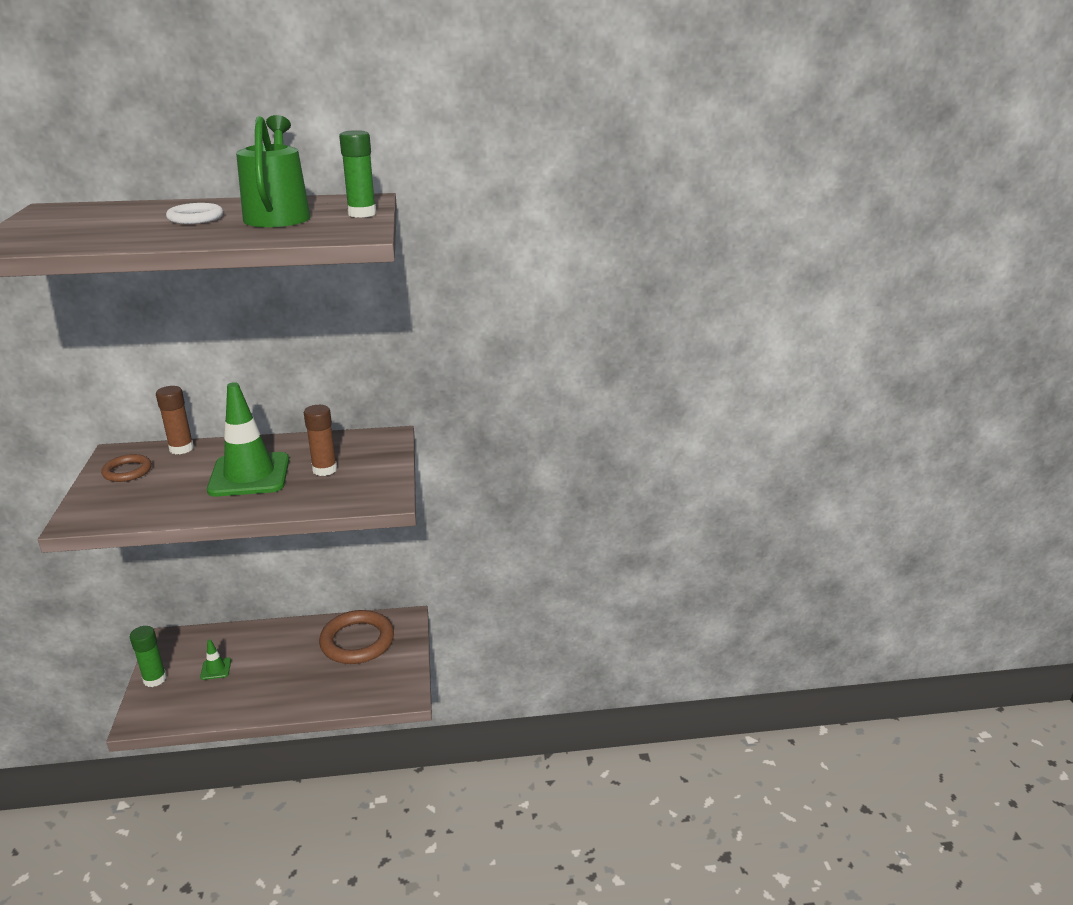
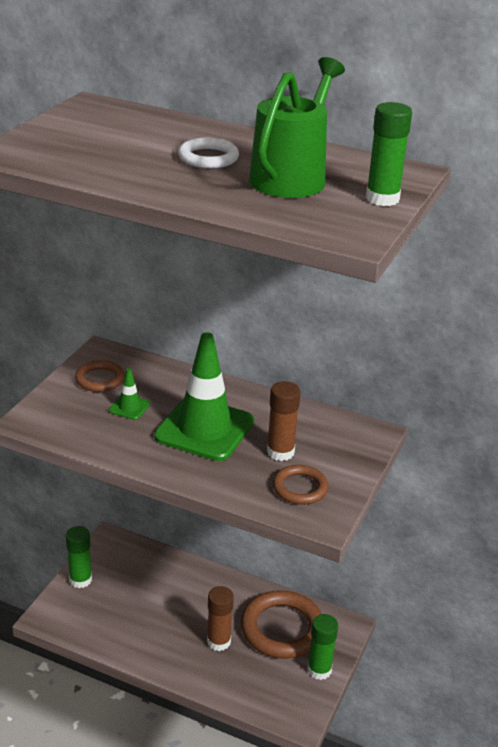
camera: 30 degrees right, 5 degrees up
brown glue stick [156,386,194,454] -> brown glue stick moved to [207,586,234,651]
green traffic cone [200,639,231,680] -> green traffic cone moved to [109,368,150,420]
none -> brown ring [273,465,328,505]
none -> green glue stick [307,614,338,680]

